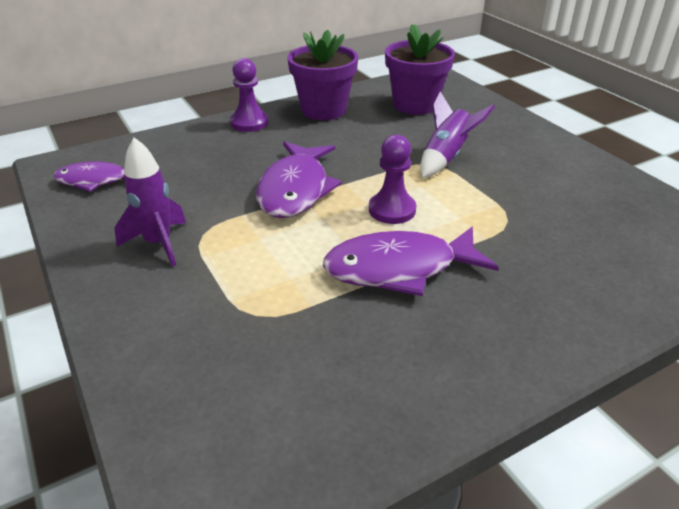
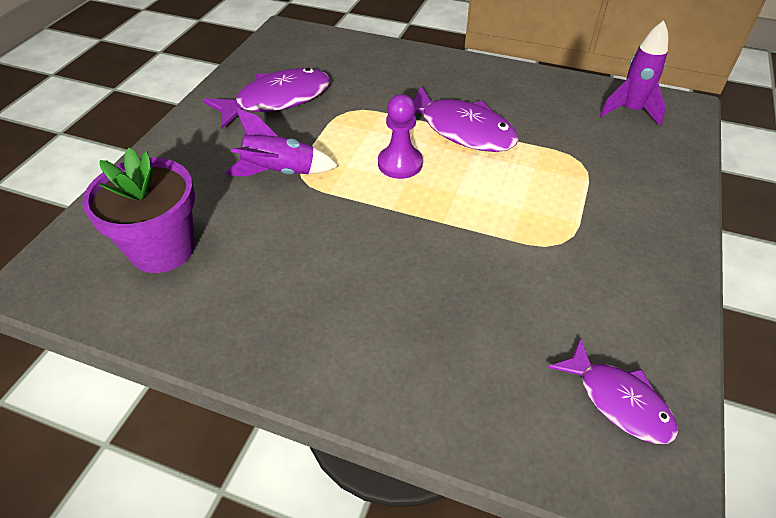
camera: 130 degrees left, 10 degrees up
purple rocket [114,138,186,267] -> purple rocket moved to [600,20,668,126]
purple pawn [230,58,269,132] -> none
purple fish [256,141,341,218] -> purple fish moved to [203,68,330,129]
purple flower pot [287,30,358,120] -> none

